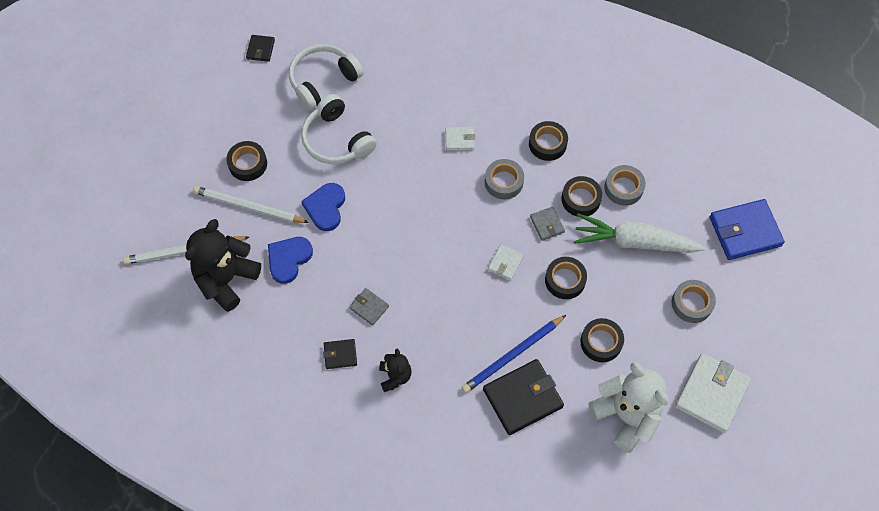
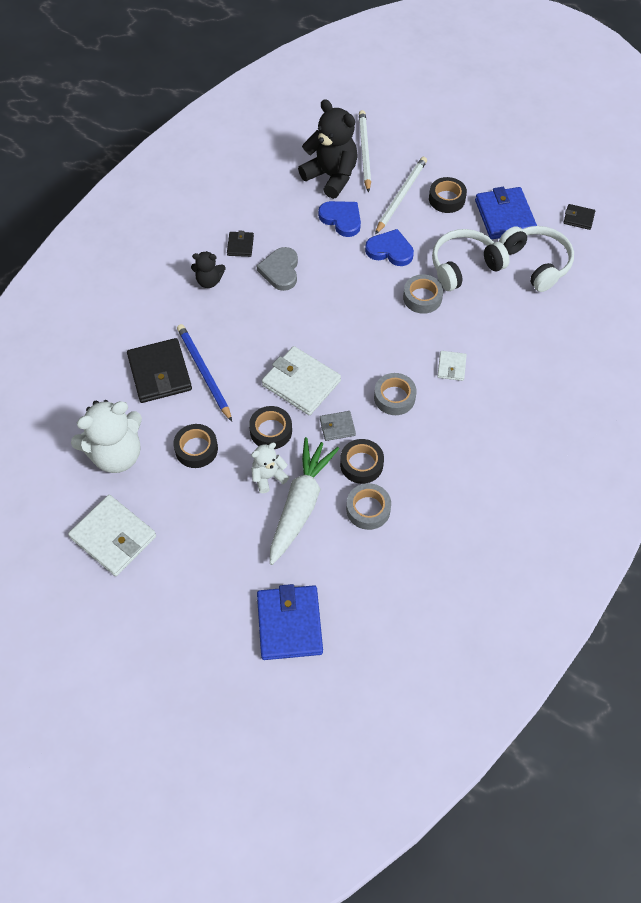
camera: 100 degrees right, 5 degrees down
grey wallet [349,288,389,326] -> grey heart [257,247,298,291]
white wallet [488,244,524,280] -> white wallet [262,346,341,415], size x1.99
black tape [529,121,568,161] -> none
grey tape [672,280,716,323] -> grey tape moved to [403,274,444,314]
none -> white teddy bear [251,443,289,493]
none -> blue wallet [475,187,537,239]

